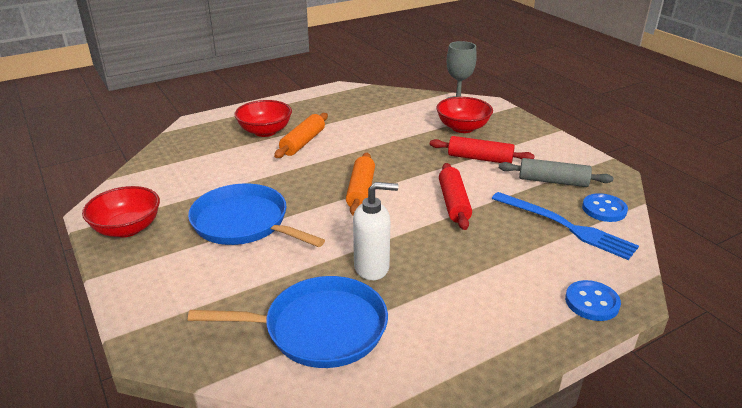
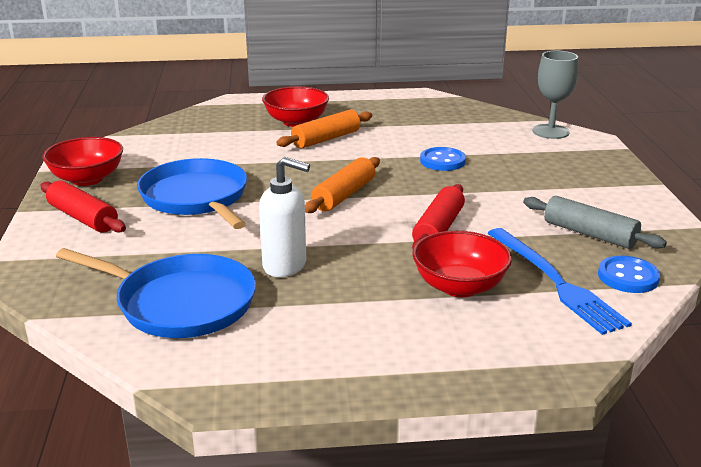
camera: 25 degrees right, 5 degrees down
red rolling pin [430,136,535,164] -> red rolling pin moved to [40,180,126,233]
red bowl [436,97,493,133] -> red bowl moved to [412,231,512,297]
blue button [565,280,621,321] -> blue button moved to [420,147,466,171]

